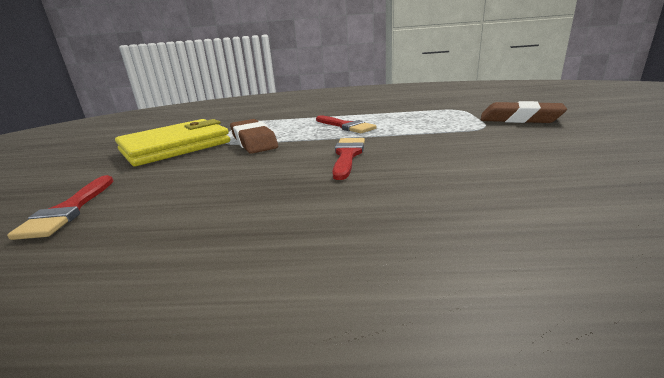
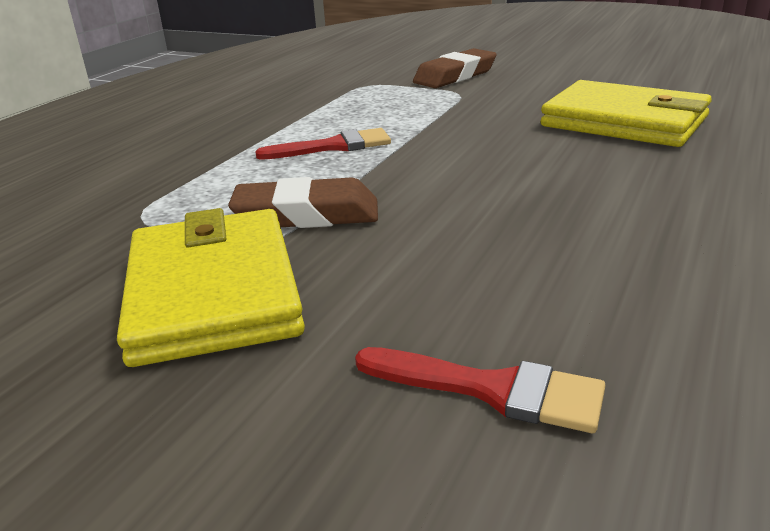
camera: 65 degrees left, 5 degrees up
red brush [332,138,365,180] -> none
none -> yellow wallet [540,80,712,147]

